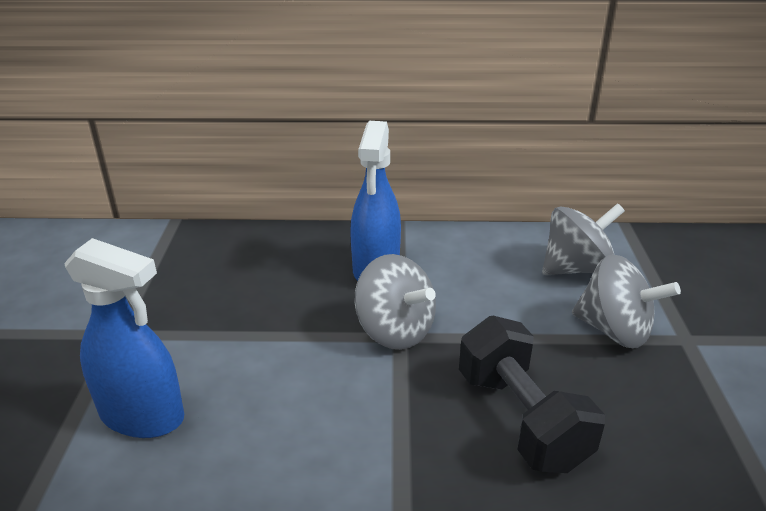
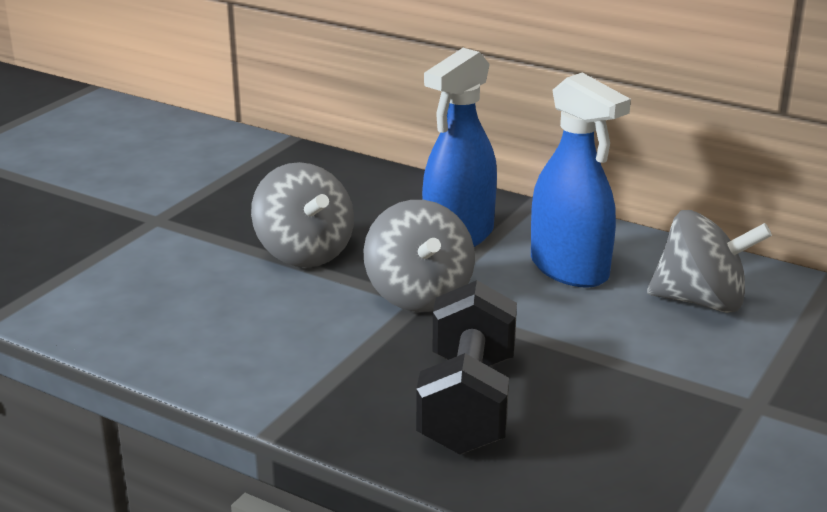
camera: 30 degrees right, 5 degrees down
blue spray bottle [64,238,184,438] -> blue spray bottle moved to [531,73,631,288]
grey spinning top [572,255,681,348] -> grey spinning top moved to [251,162,354,267]

